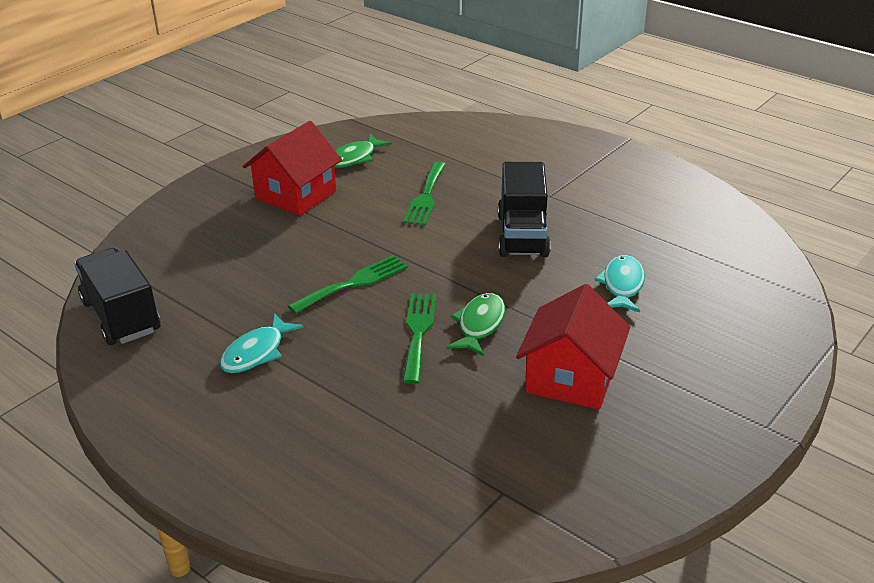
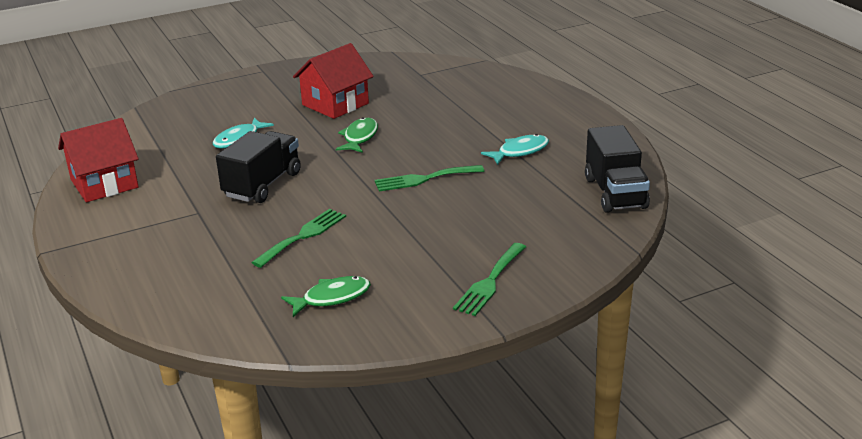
camera: 155 degrees left, 5 degrees down
red house [243,121,342,216] -> red house moved to [58,118,139,202]
green fork [402,293,436,384] -> green fork moved to [453,243,526,316]
green fish [447,293,505,356] -> green fish turned 150 degrees clockwise [336,118,378,153]

